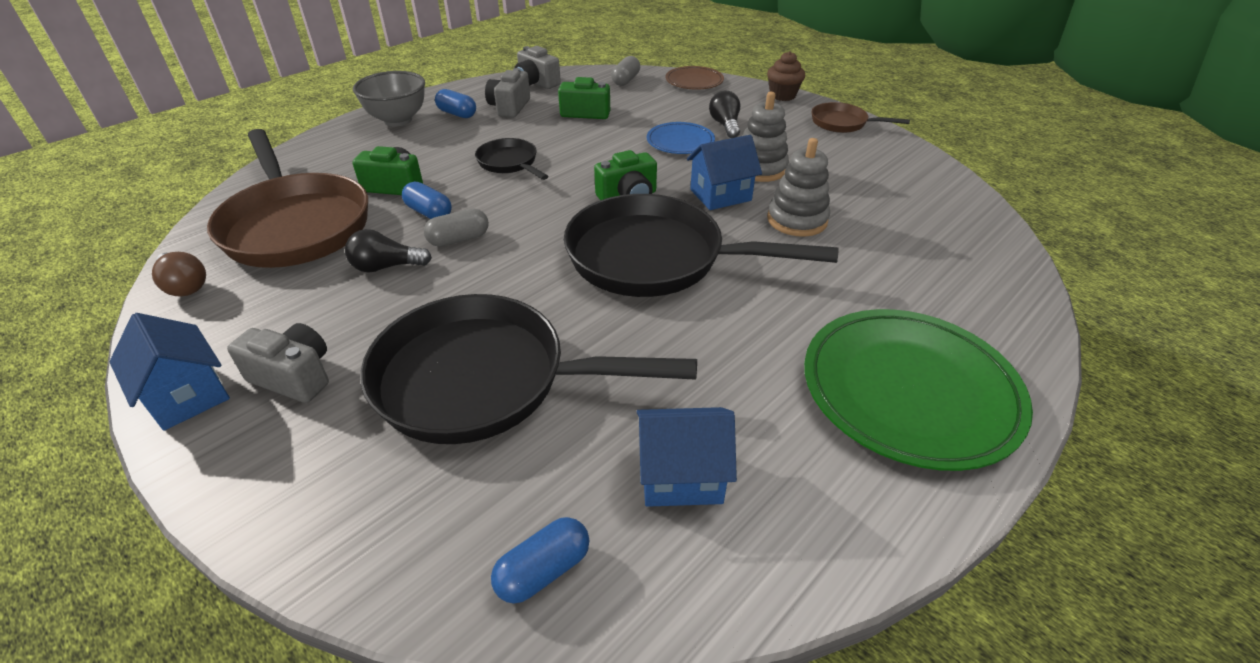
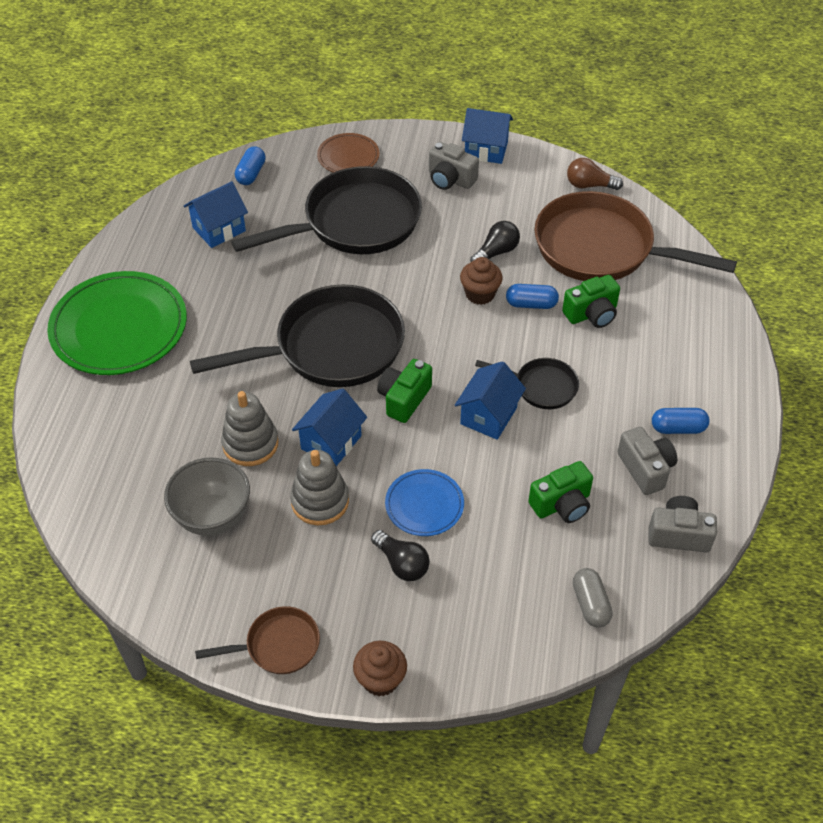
camera: 145 degrees right, 10 degrees up
grey camera [227,323,329,403] -> grey camera turned 45 degrees clockwise [429,142,479,190]
grey bowl [353,71,425,127] -> grey bowl moved to [164,457,250,536]
grey capsule [424,208,489,247] -> brown cupcake [460,257,503,305]
brown plate [666,66,724,90] -> brown plate moved to [317,133,380,173]
none -> blue house [455,361,526,440]

